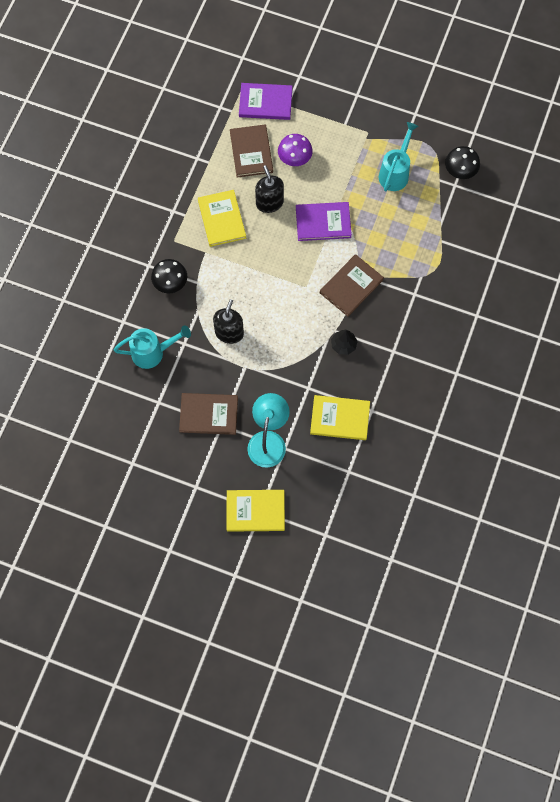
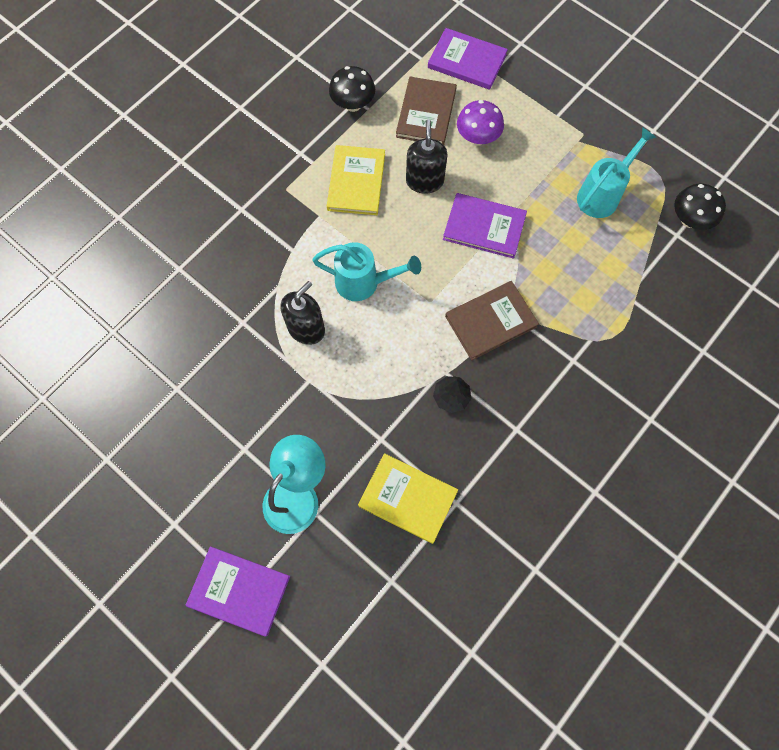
camera: 20 degrees right, 0 degrees up
turquoise watering can [114,325,191,369] -> turquoise watering can moved to [312,242,421,301]
black mushroom [151,259,187,293] -> black mushroom moved to [329,66,375,112]
brown book [179,393,238,435] -> none
yellow book [227,490,285,532] -> purple book [185,546,290,637]

